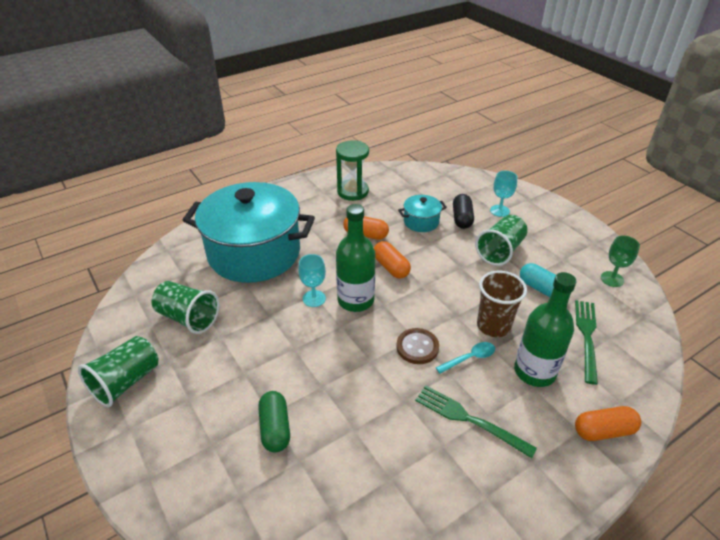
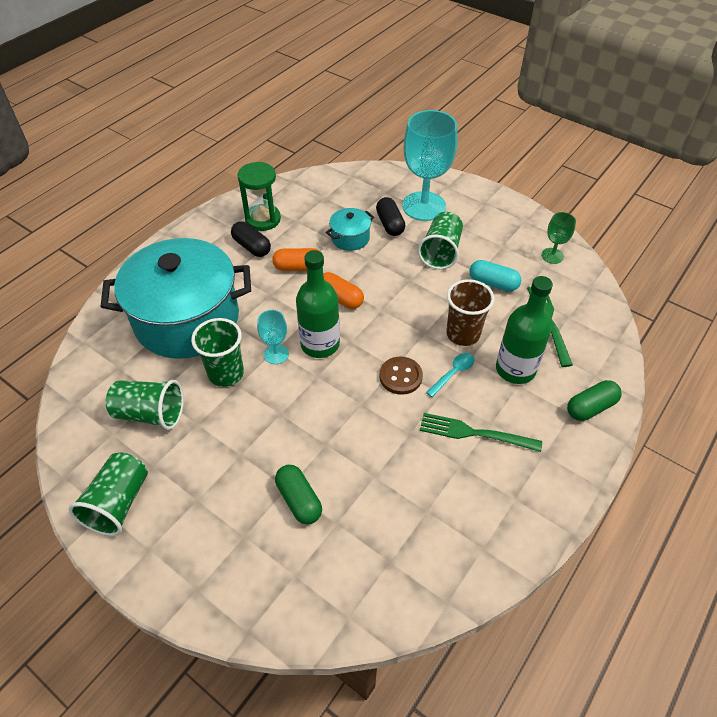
camera: 20 degrees left, 10 degrees up
turquoise goblet [490,171,517,217] -> turquoise goblet [402,110,458,221], size x2.12
orange capsule [575,406,641,441] -> green capsule [567,380,622,421]
none -> green cup [191,318,244,387]
none -> black capsule [231,221,271,257]

